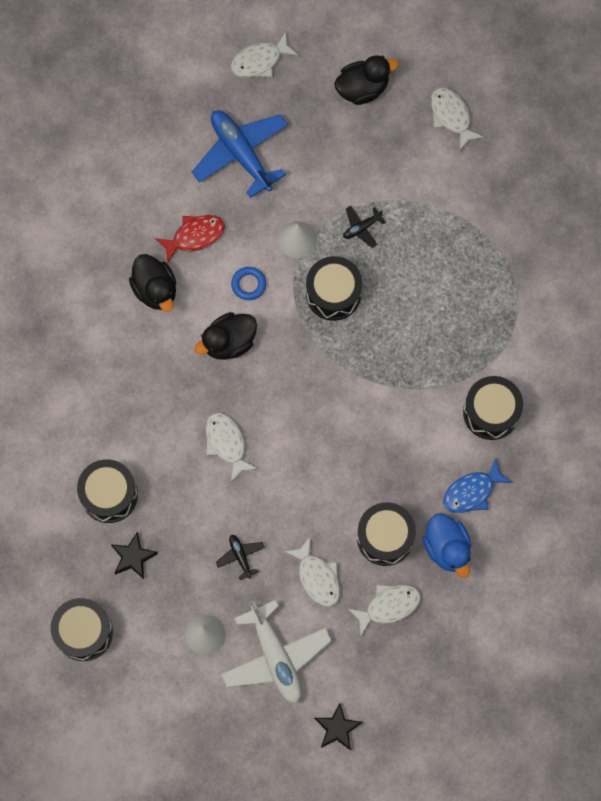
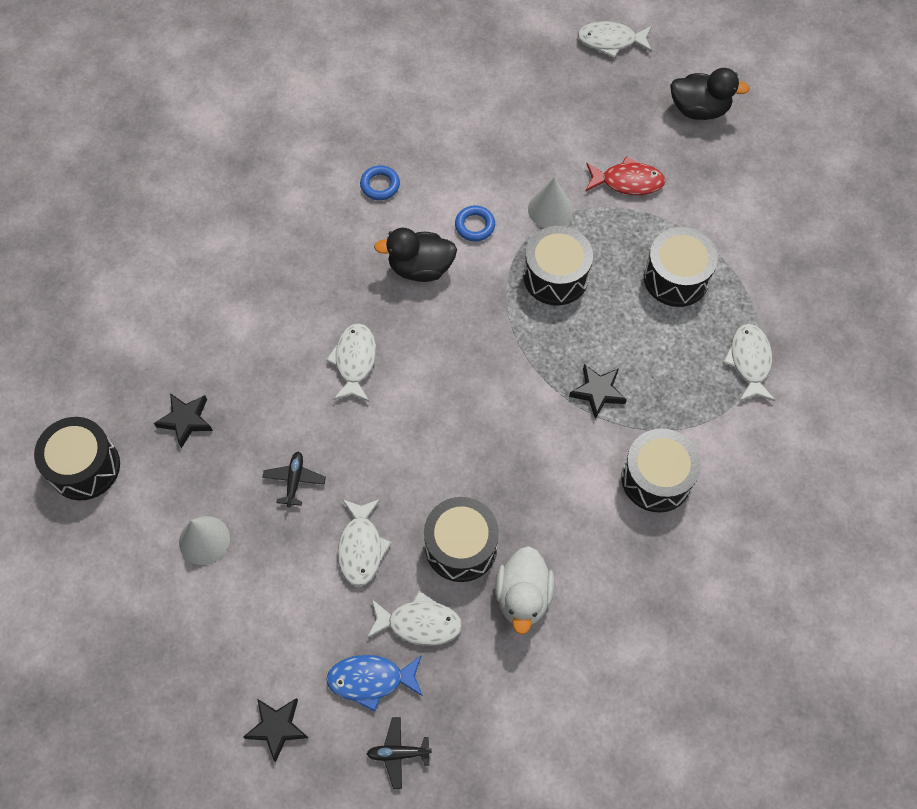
camera: 30 degrees right, 10 degrees down
black drum [77,459,138,523] -> black drum moved to [644,227,718,307]
black duck [129,254,176,312] -> blue ring [360,165,400,200]
red fish [155,215,225,264] -> red fish moved to [585,156,665,195]
blue plane [192,111,288,198] -> none
white plane [221,600,332,704] -> none
black plane [343,206,386,248] -> black plane moved to [367,717,432,789]
blue duck [423,513,471,578] -> white duck [495,546,554,635]
white fish [431,87,484,150] -> white fish moved to [723,324,776,401]
blue fish [443,459,513,513] -> blue fish moved to [326,655,423,711]
none -> black star [569,364,627,419]

